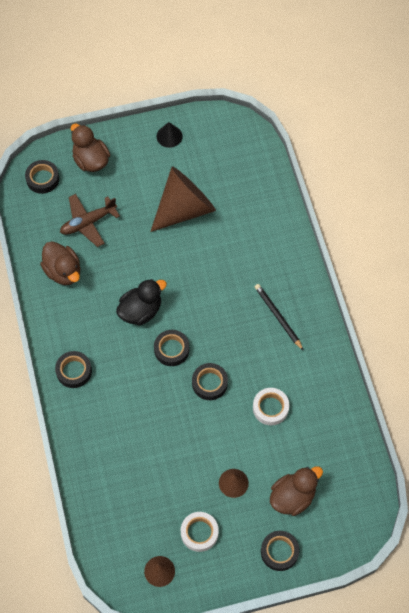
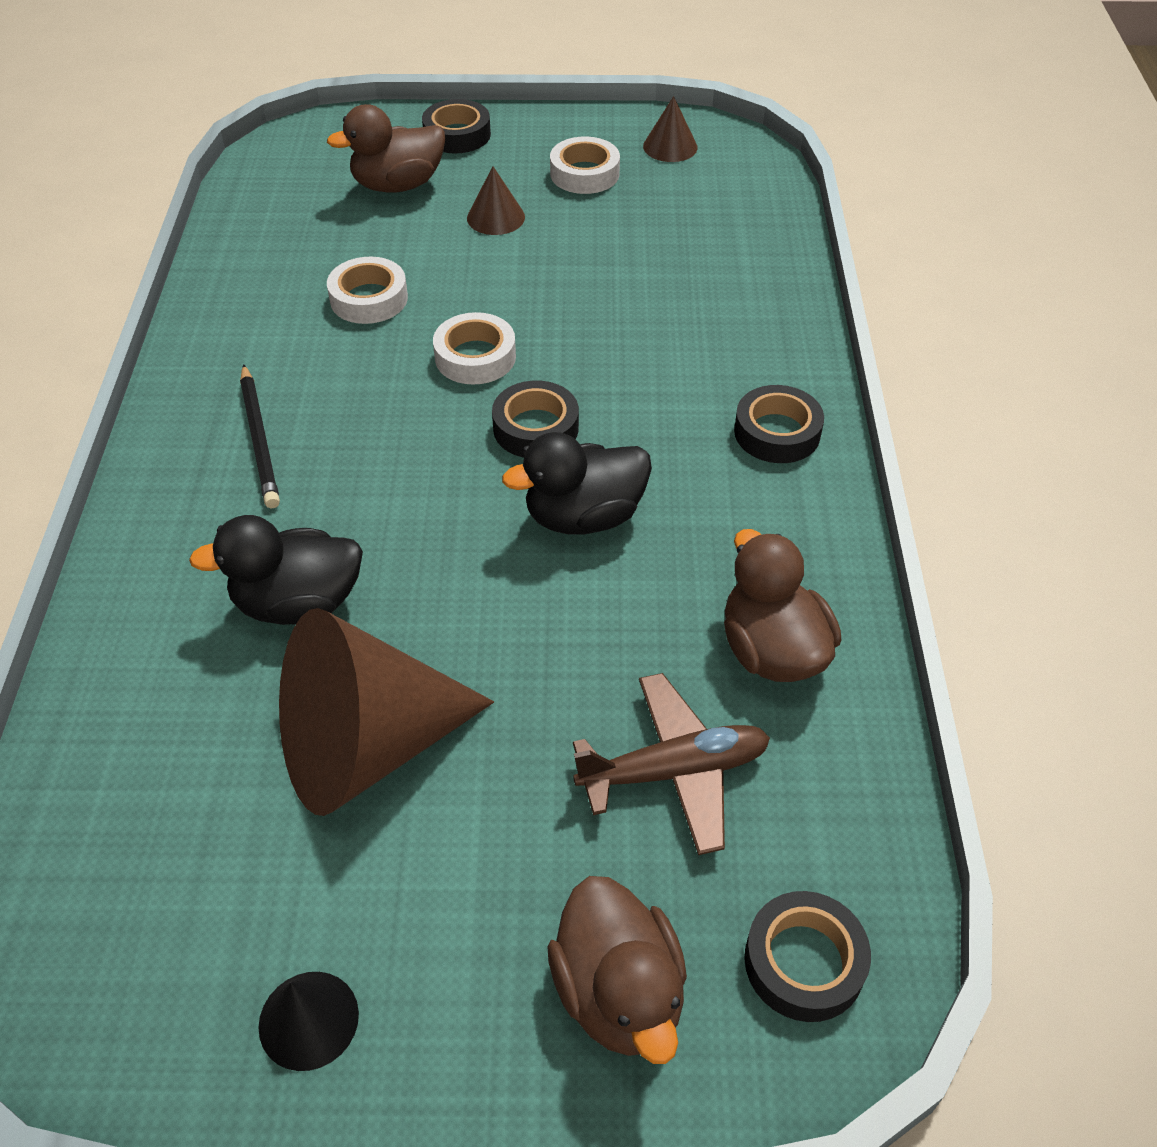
camera: 165 degrees left, 15 degrees down
black tape [192,363,228,400] -> white tape [433,312,516,385]
none -> black duck [189,515,363,625]

